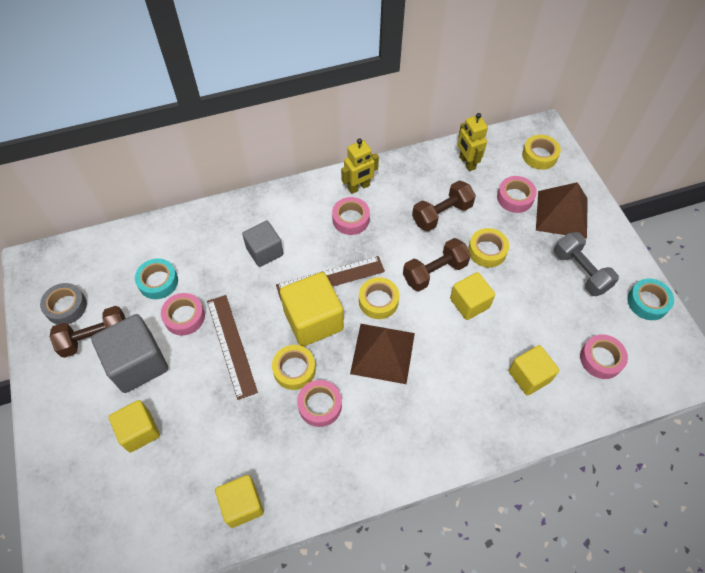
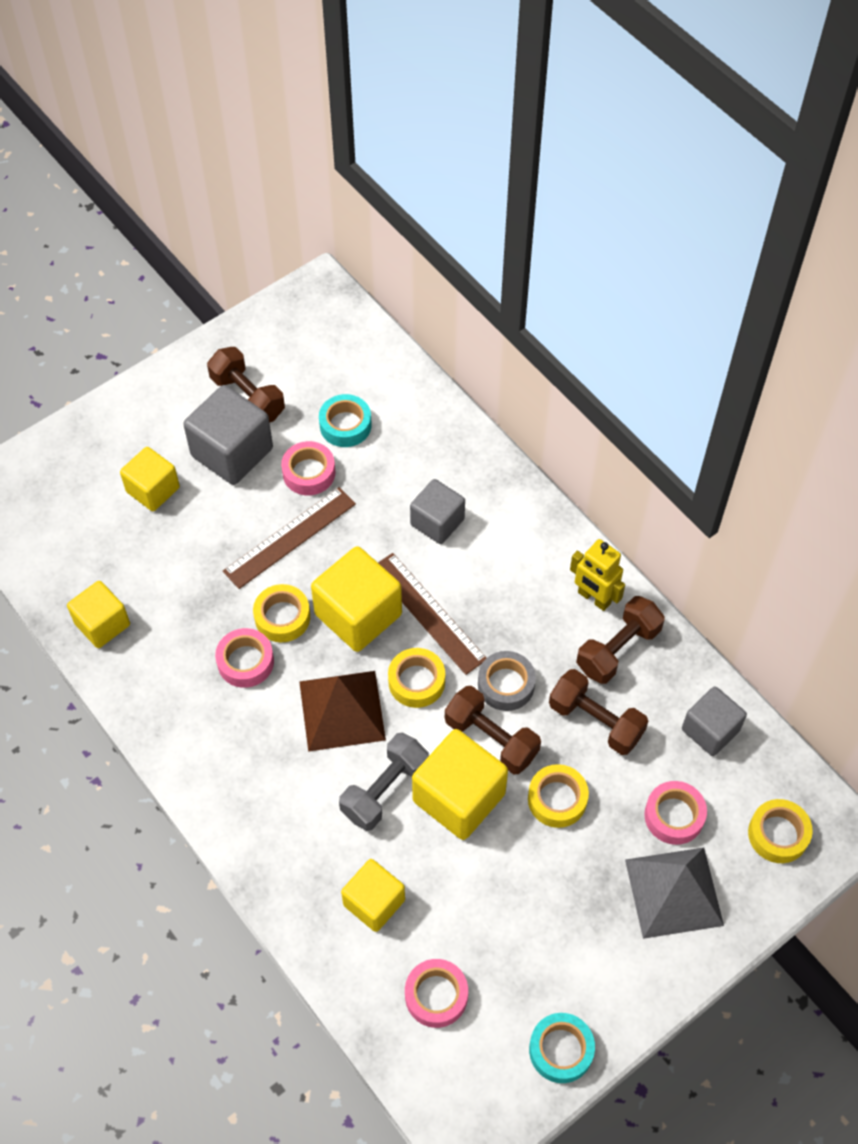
camera: 70 degrees right, 0 degrees up
grey tape [40,283,87,325] -> grey tape moved to [478,651,536,711]
pink tape [332,197,370,235] -> none
yellow cube [450,272,495,320] -> yellow cube [412,729,508,840], size x1.55
yellow robot [458,113,488,171] -> grey cube [682,686,747,756]
brown pyramid [536,182,588,239] -> grey pyramid [625,847,724,939]
grey dumbbell [554,232,619,296] -> grey dumbbell moved to [339,733,429,831]
none -> brown dumbbell [576,596,665,684]

